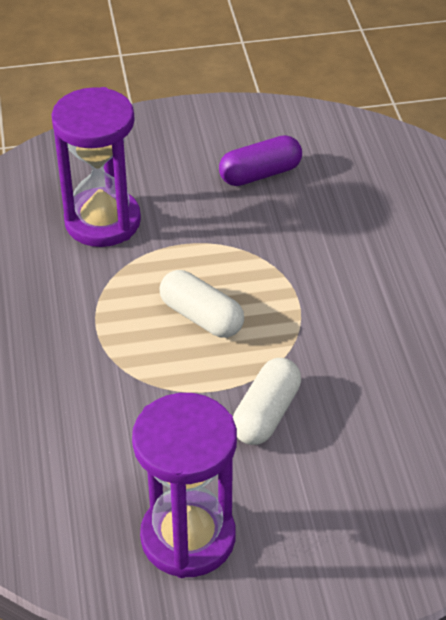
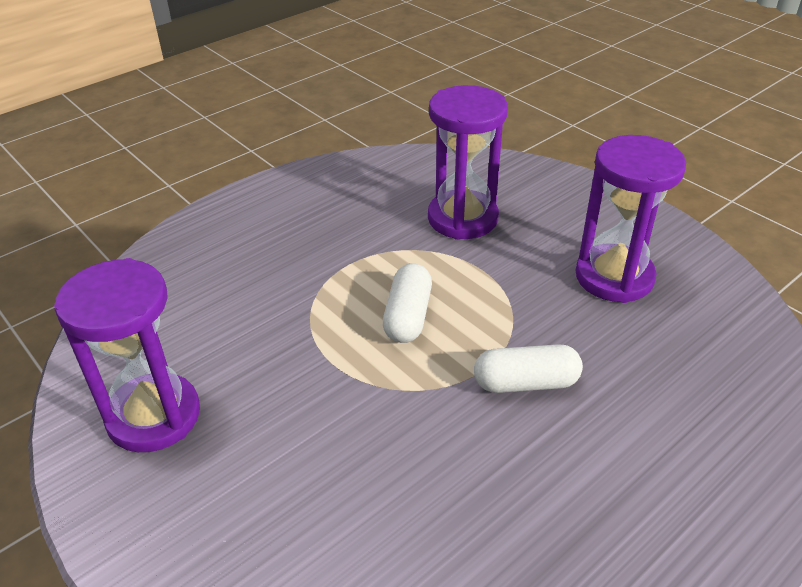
camera: 60 degrees right, 5 degrees down
purple capsule [219,135,302,186] -> purple hourglass [575,135,686,303]
white capsule [233,358,301,445] -> white capsule moved to [474,344,583,393]

